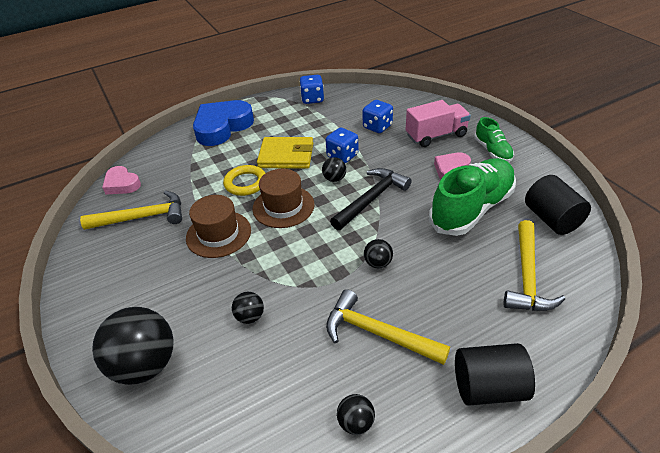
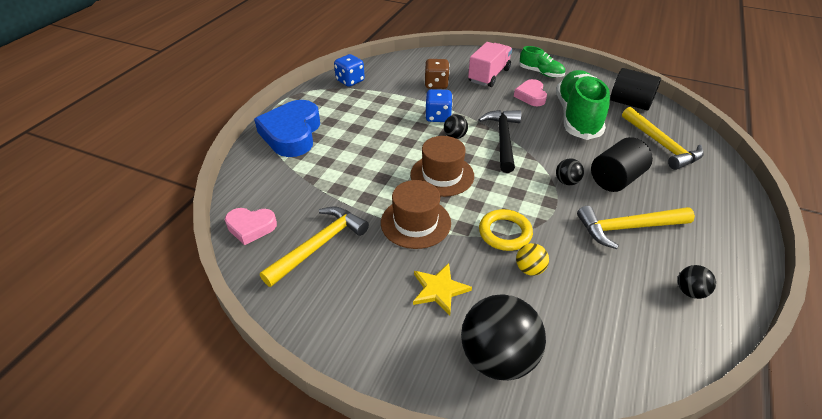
camera: 40 degrees left, 0 degrees up
yellow ring [223,165,265,196] -> yellow ring moved to [479,209,533,251]
black ball [232,292,264,324] -> yellow ball [516,243,549,276]
yellow wallet [257,137,313,168] -> none
blue dice [363,100,393,133] -> brown dice [424,59,450,89]
black cylinder [455,343,535,406] -> black cylinder moved to [591,137,653,192]
none -> yellow star [413,263,472,315]

